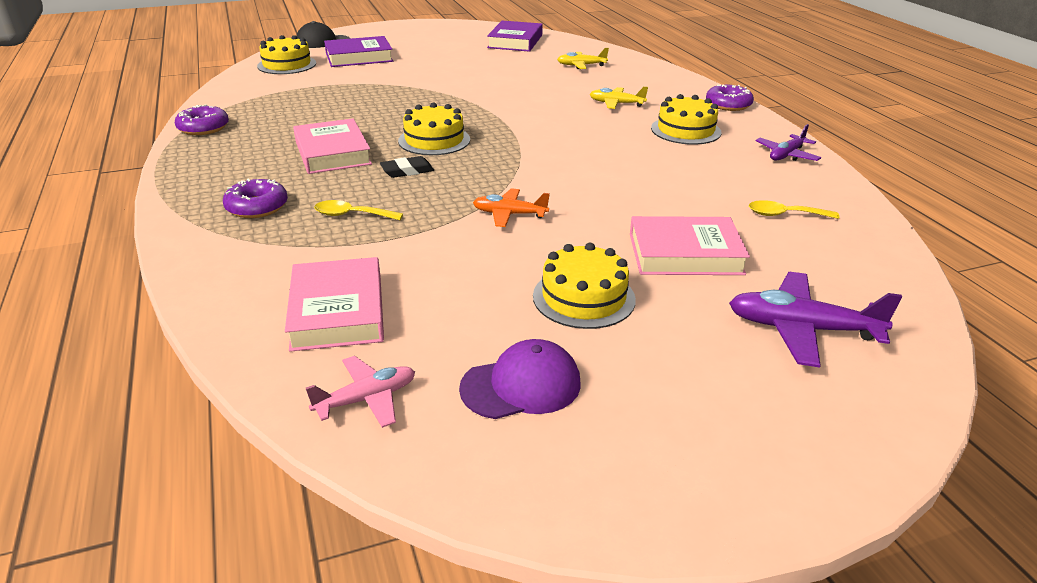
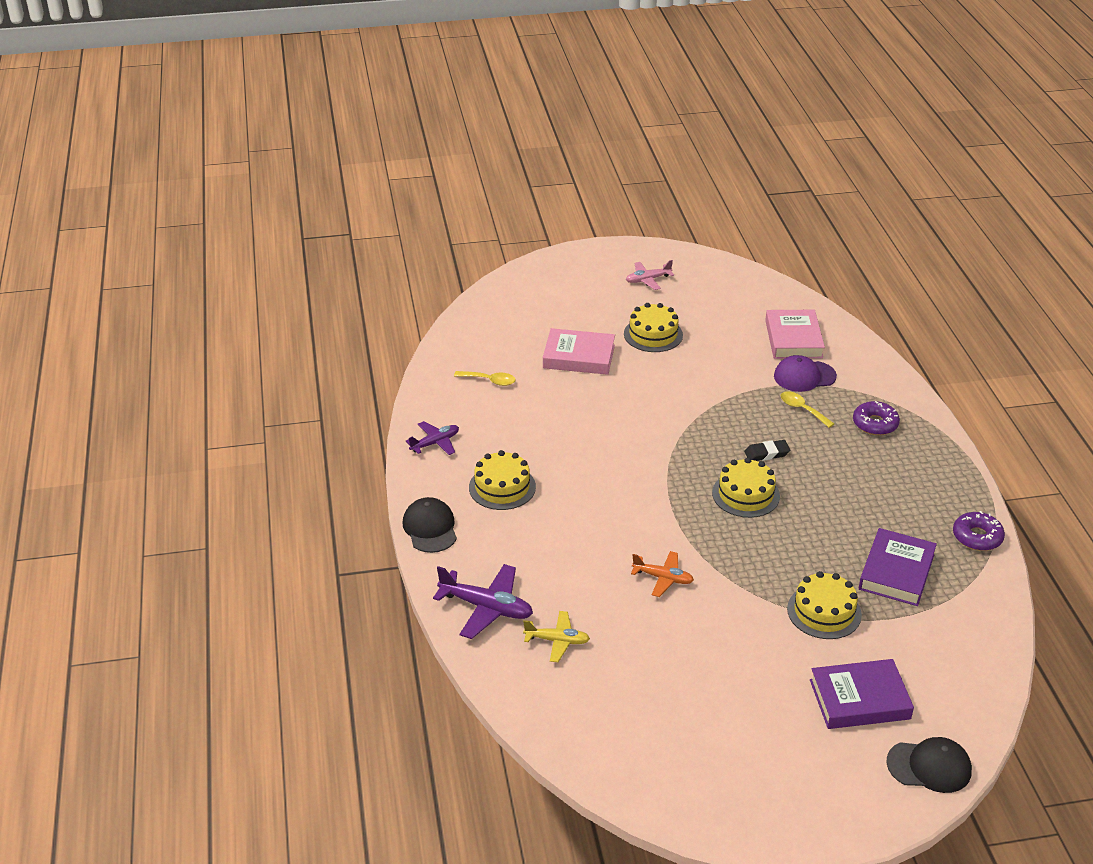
camera: 170 degrees left, 5 degrees up
yellow cake [257,35,316,74] -> yellow cake moved to [787,571,862,639]
pink book [293,118,372,174] -> none
pink plane [306,356,415,428] -> pink plane moved to [626,260,674,290]
yellow spoon [314,200,403,220] -> yellow spoon turned 150 degrees counterclockwise [781,391,834,428]
purple cap [459,339,581,419] -> purple cap moved to [774,355,837,392]
orange plane [473,188,550,227] -> orange plane moved to [631,551,694,597]
purple book [487,21,543,52] -> purple book moved to [859,528,937,606]
yellow plane [590,86,648,109] -> none
purple donut [706,85,754,111] -> black cap [403,497,457,553]
purple plane [729,272,902,367] -> purple plane moved to [433,564,533,639]

